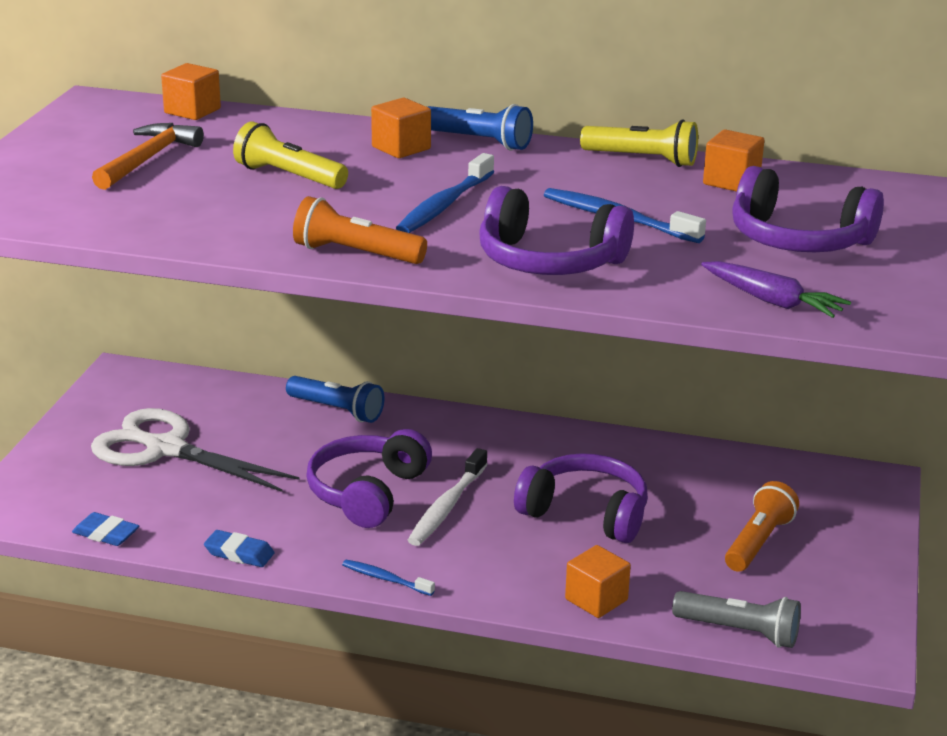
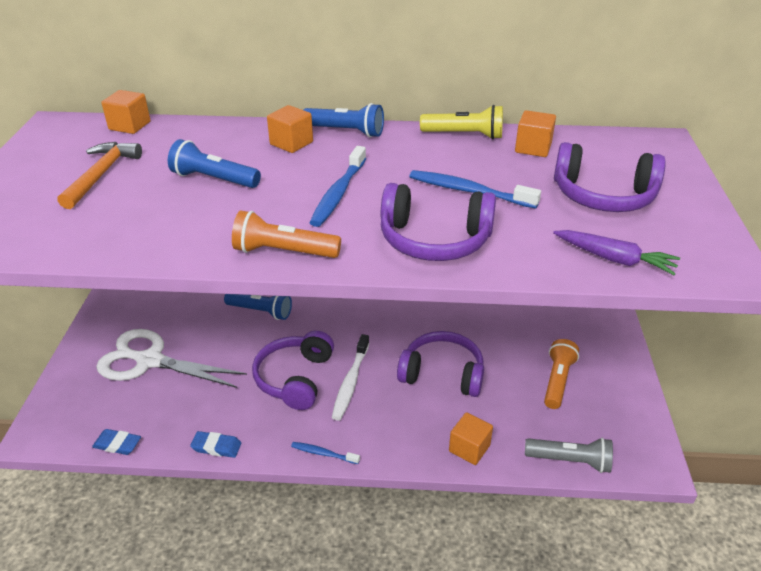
camera: 10 degrees left, 10 degrees up
yellow flashlight [233,121,348,189] -> blue flashlight [168,139,261,188]

